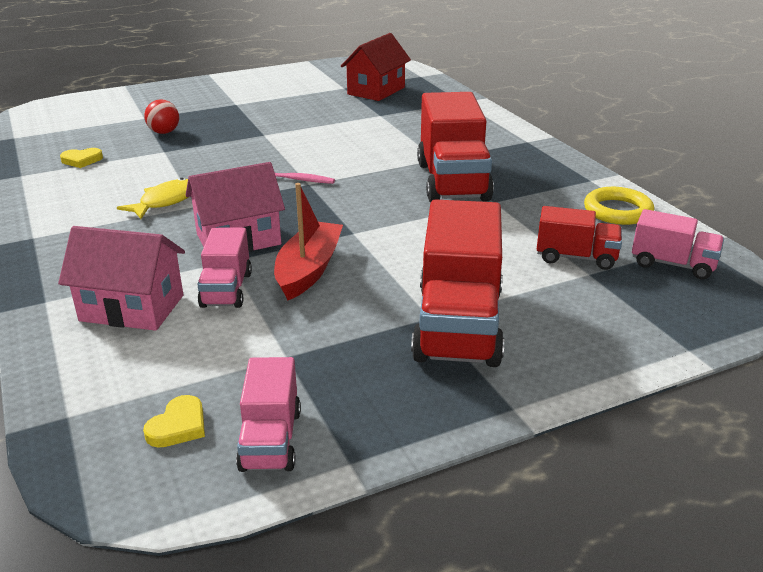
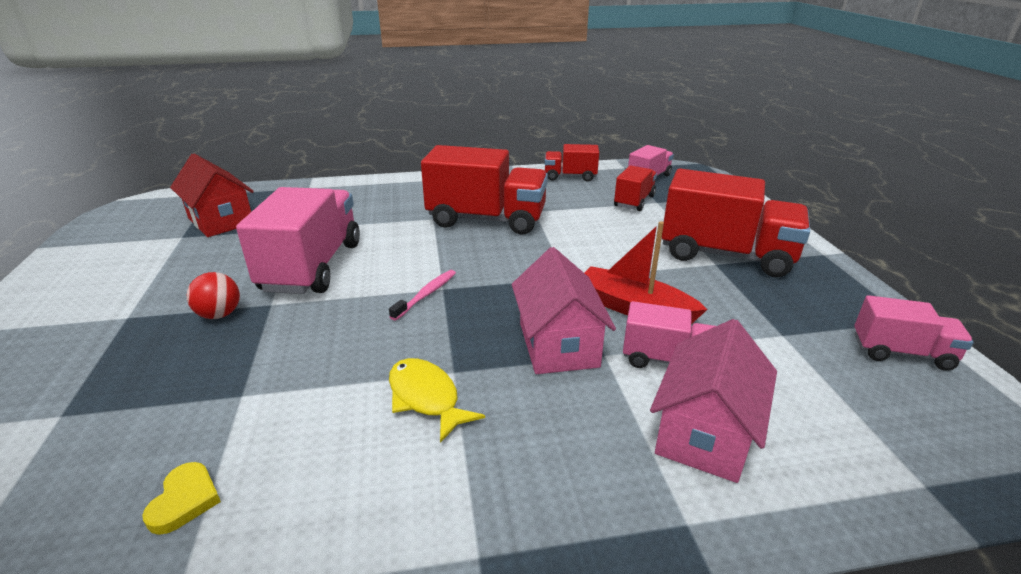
camera: 75 degrees left, 0 degrees up
yellow heart [143,395,205,448] -> none
red ball [144,99,179,134] -> red ball moved to [187,272,240,319]
yellow ring [584,187,654,225] -> red truck [545,144,599,182]
none -> pink truck [236,187,360,294]

